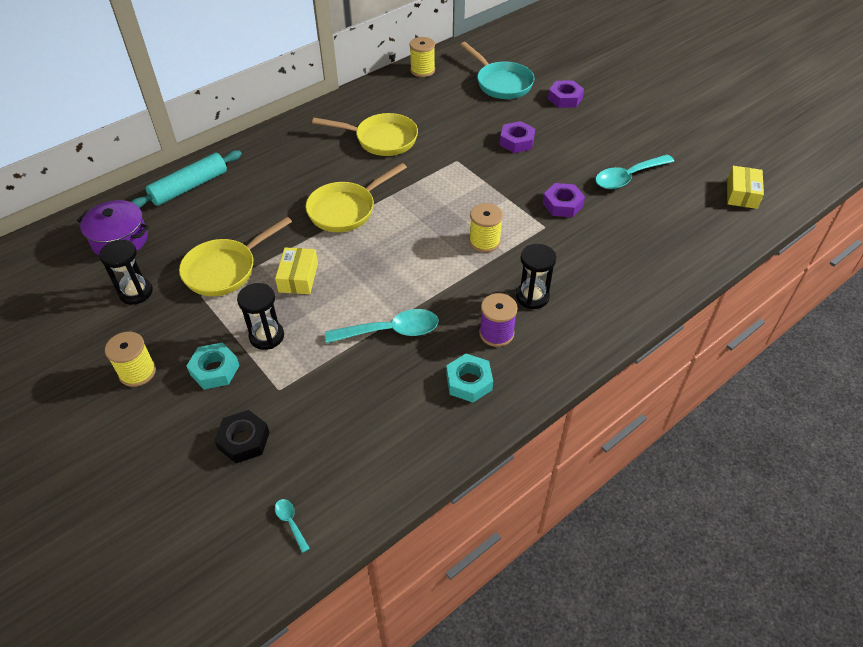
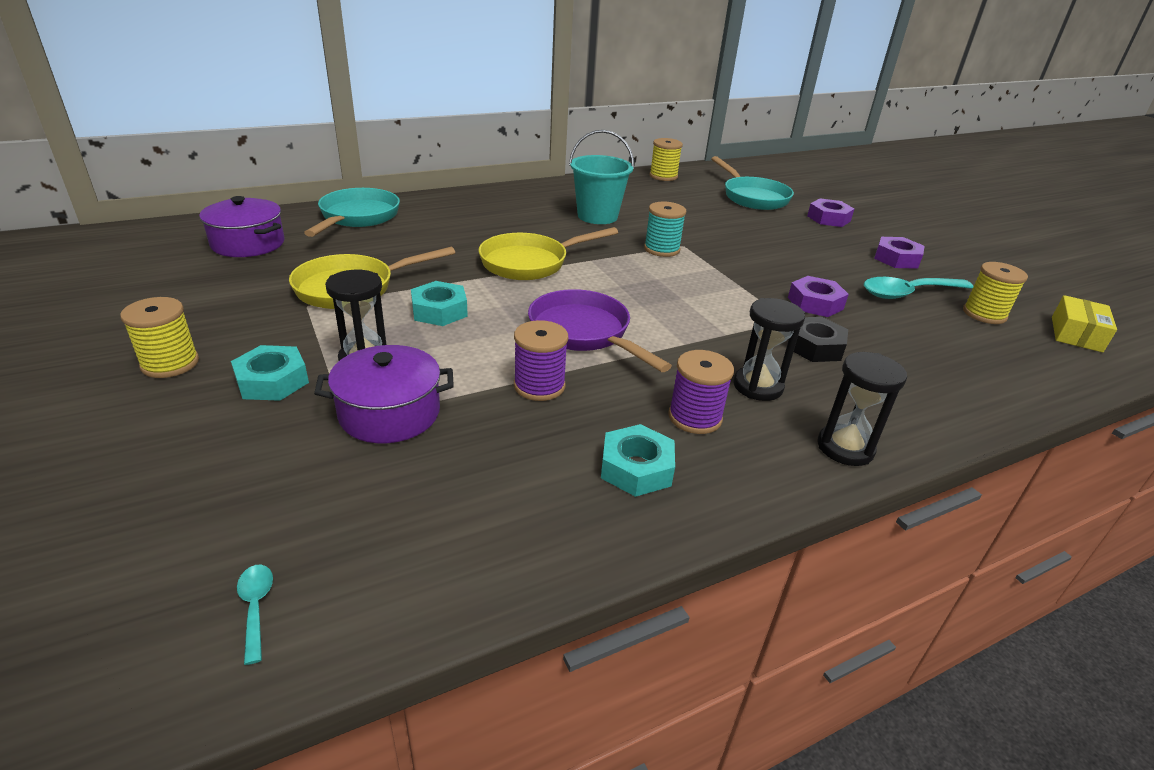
camera: 10 degrees right, 15 degrees down
black hourglass [99,239,153,305] -> black hourglass moved to [817,352,907,466]
turquoise rolling pin [131,150,242,208] -> turquoise pan [304,188,400,237]
black nut [214,410,270,463] -> black nut moved to [786,317,848,362]
yellow box [275,247,318,294] -> turquoise nut [411,281,468,326]
yellow pan [312,113,418,156] -> turquoise bucket [569,130,634,224]
turquoise spoon [325,309,439,343] -> purple spool [514,320,568,401]
yellow spool [469,203,503,252] -> yellow spool moved to [963,262,1028,324]
purple nut [500,121,535,153] -> purple nut moved to [874,237,925,269]
none -> purple pot [314,345,454,443]
none -> purple pan [528,289,672,372]
none -> turquoise spool [644,202,686,257]

